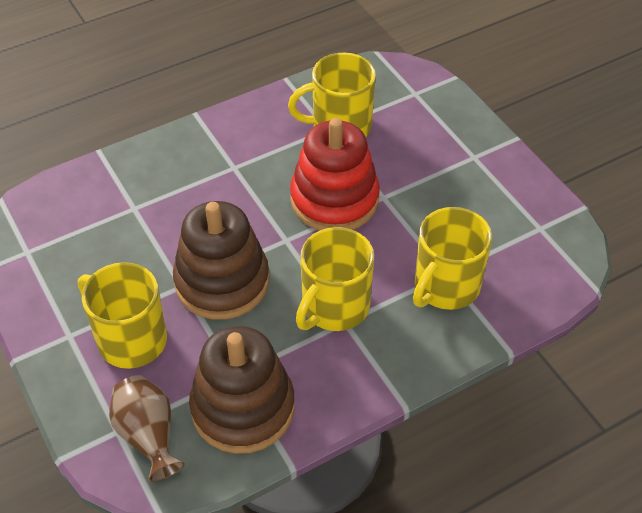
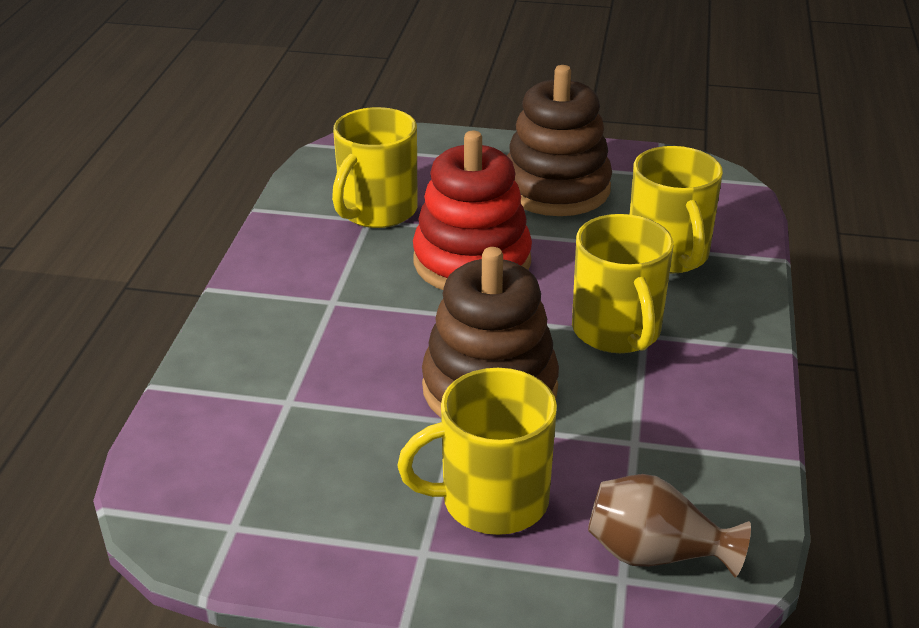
camera: 50 degrees left, 15 degrees down
brown stacking toy [189,326,295,454] -> brown stacking toy moved to [507,65,612,216]

